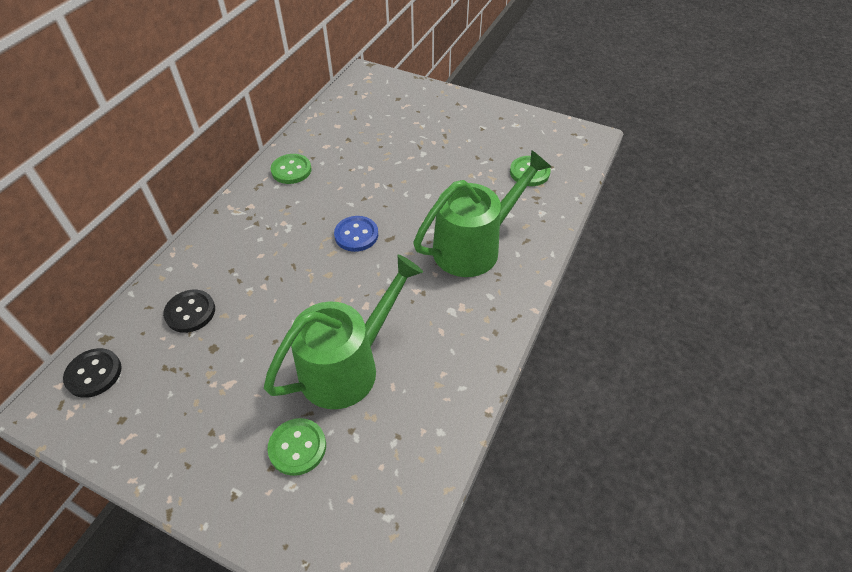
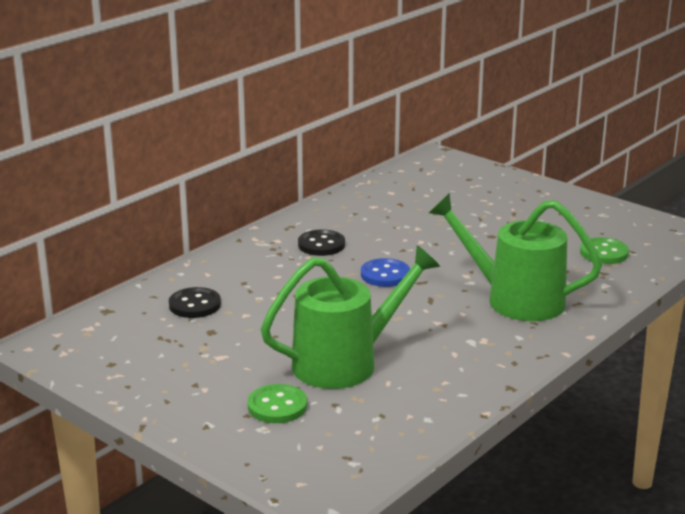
camera: 15 degrees right, 25 degrees down
black button [63,348,122,398] -> black button moved to [298,229,345,256]
green button [271,154,312,184] -> none
green watering can [413,150,551,277] -> green watering can turned 135 degrees counterclockwise [429,193,602,321]

